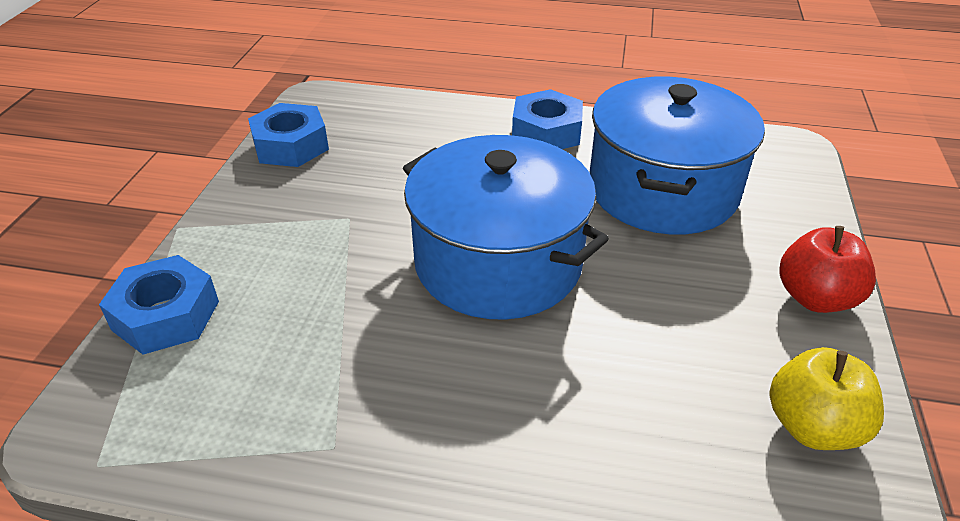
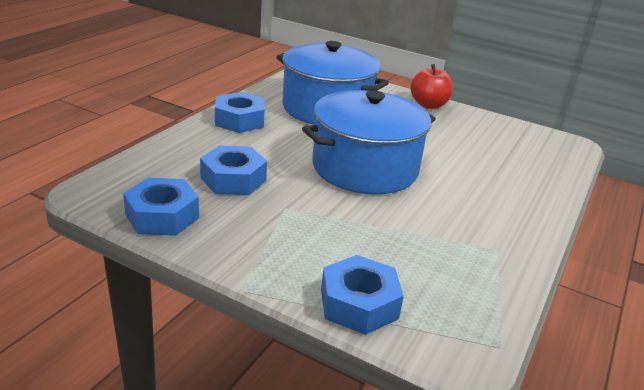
camera: 75 degrees left, 10 degrees down
yellow apple [770,347,884,450] -> none
none -> blue nut [200,145,267,195]

